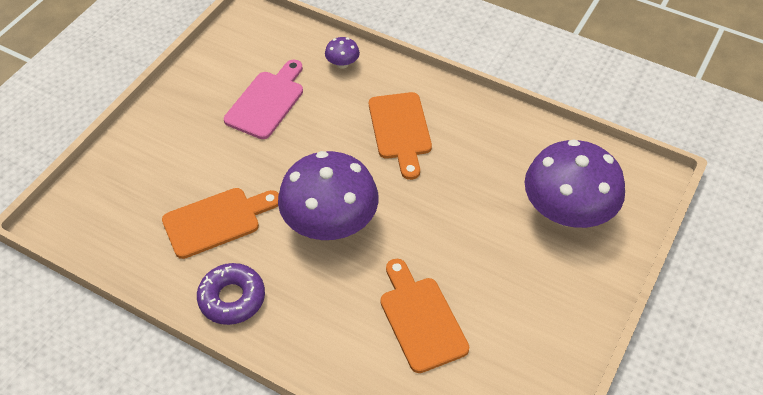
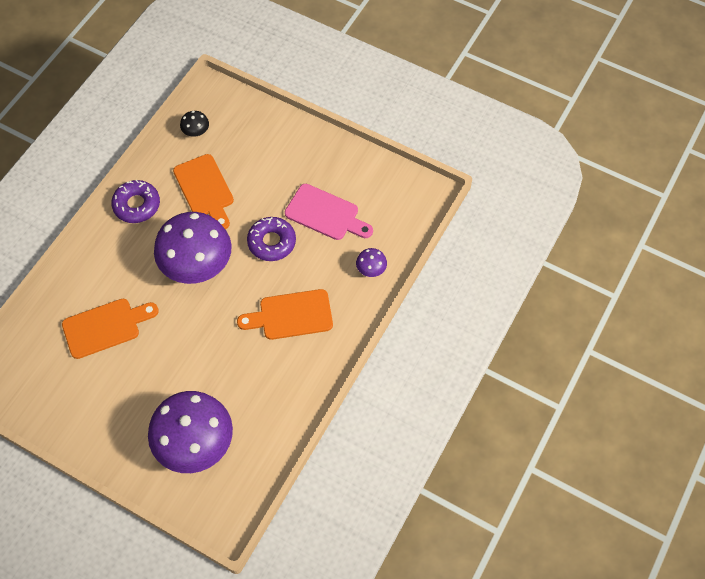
camera: 90 degrees right, 10 degrees up
none -> black mushroom [180,111,209,137]
none -> purple donut [247,217,296,261]

